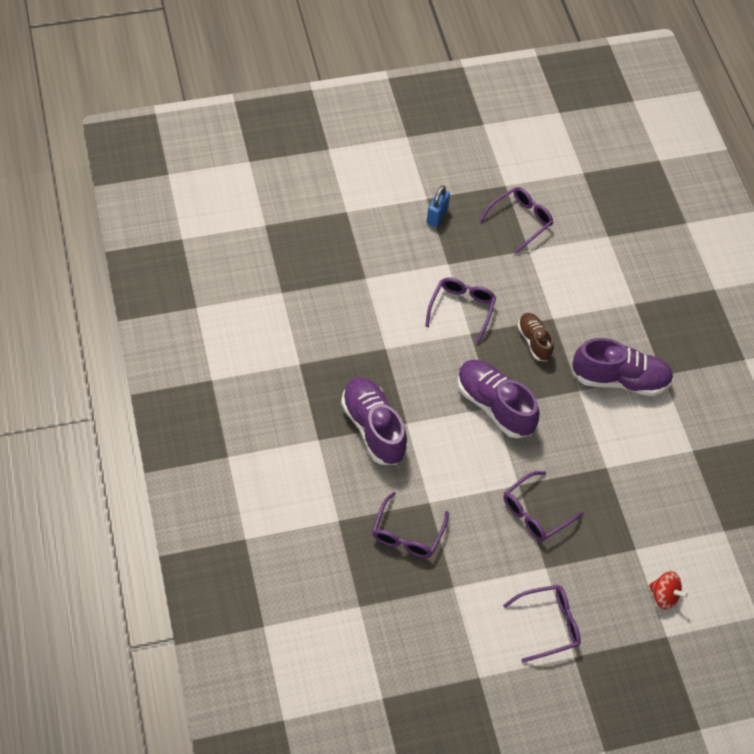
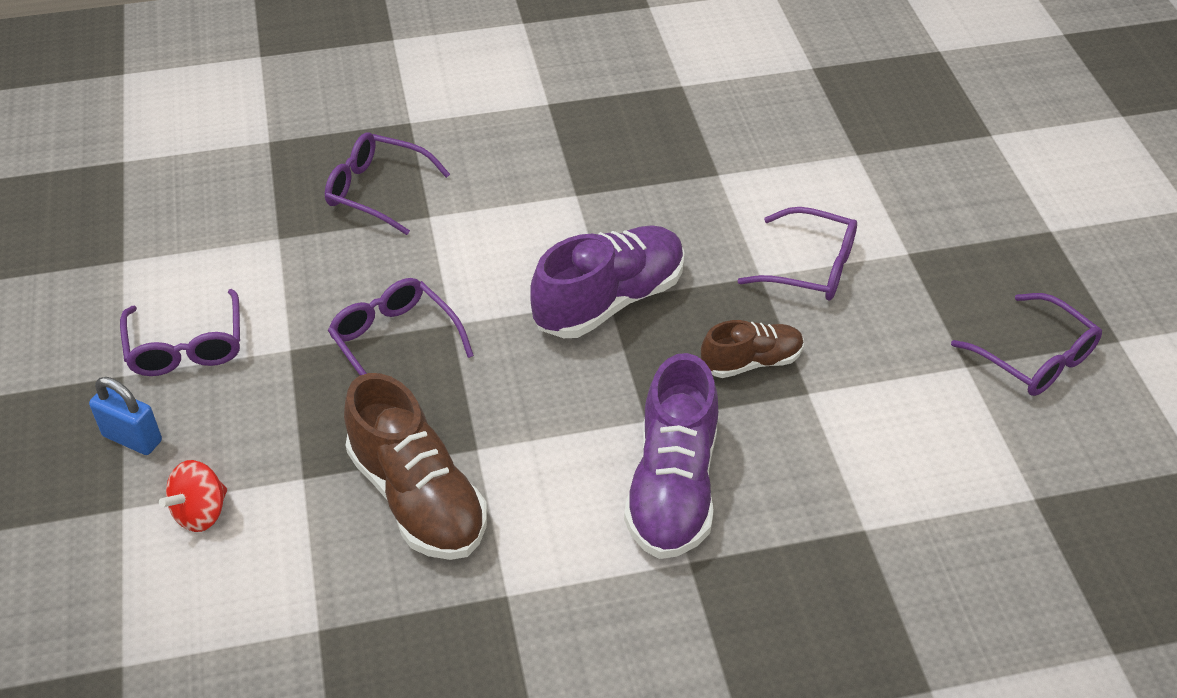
camera: 95 degrees right, 10 degrees down
purple shoe [341,377,408,465] -> none
blue padlock [427,185,450,227] -> blue padlock moved to [89,377,162,455]
none -> brown shoe [344,373,487,560]

